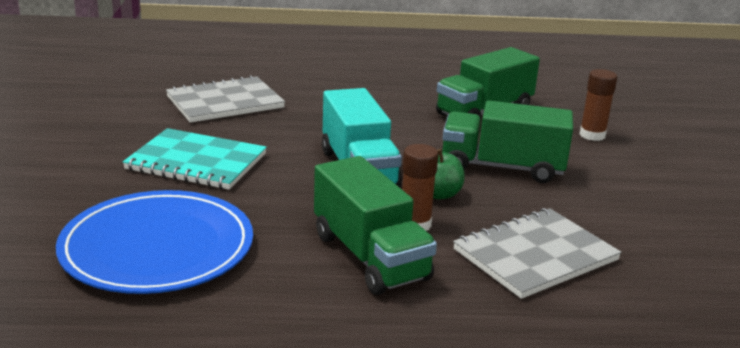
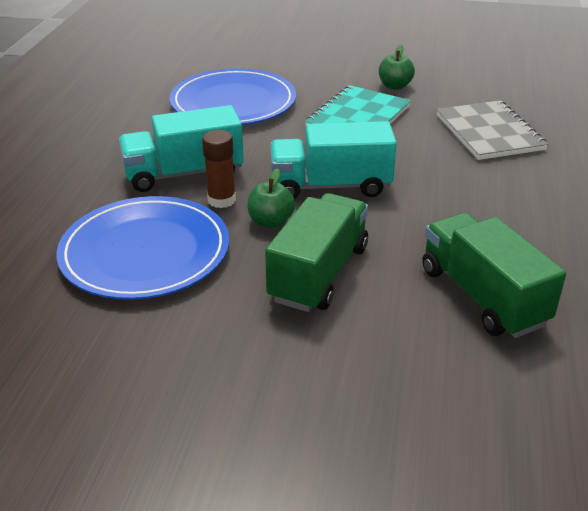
camera: 105 degrees right, 10 degrees up
green truck [314,156,437,295] -> turquoise truck [119,105,244,192]
grey notebook [453,208,622,299] -> blue plate [56,196,229,300]
brown glue stick [579,69,618,141] -> none
none -> green apple [379,45,415,90]

